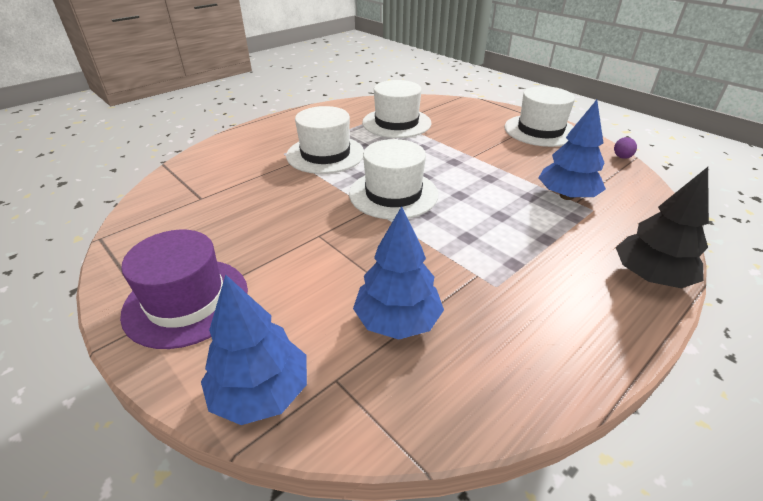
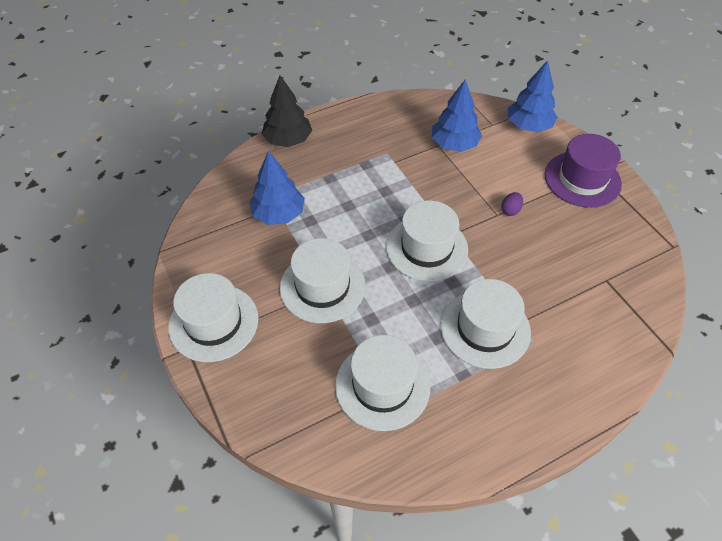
camera: 165 degrees left, 15 degrees up
purple egg [614,137,637,159] -> purple egg moved to [501,192,523,216]
none -> white hat [280,238,365,323]

